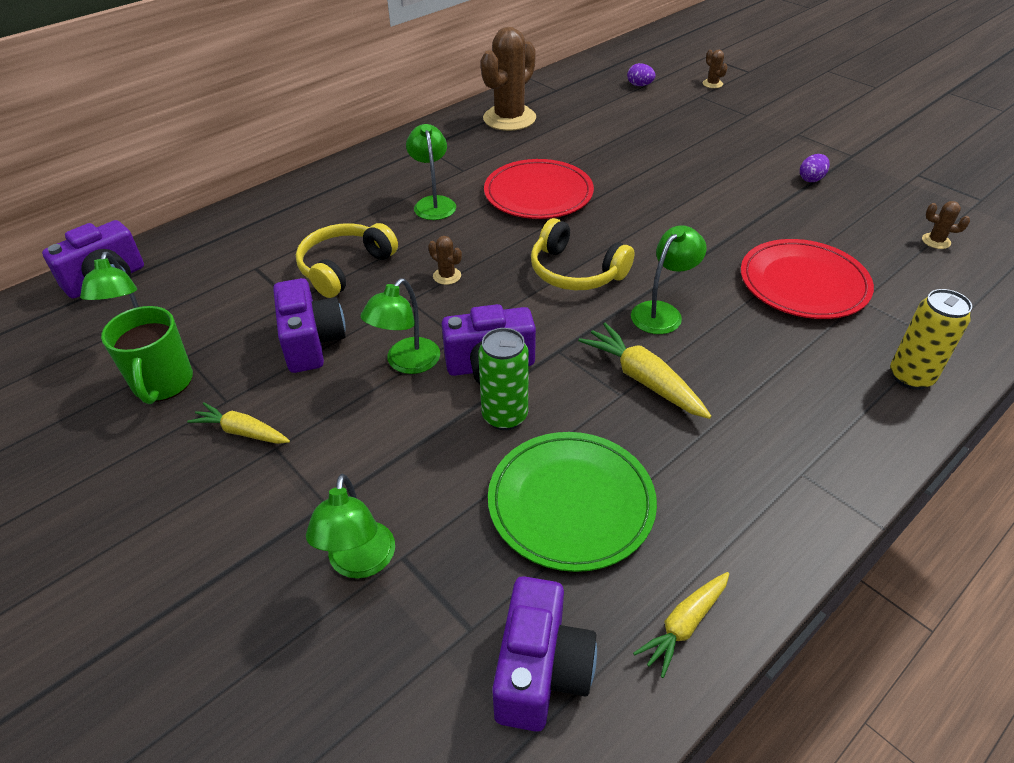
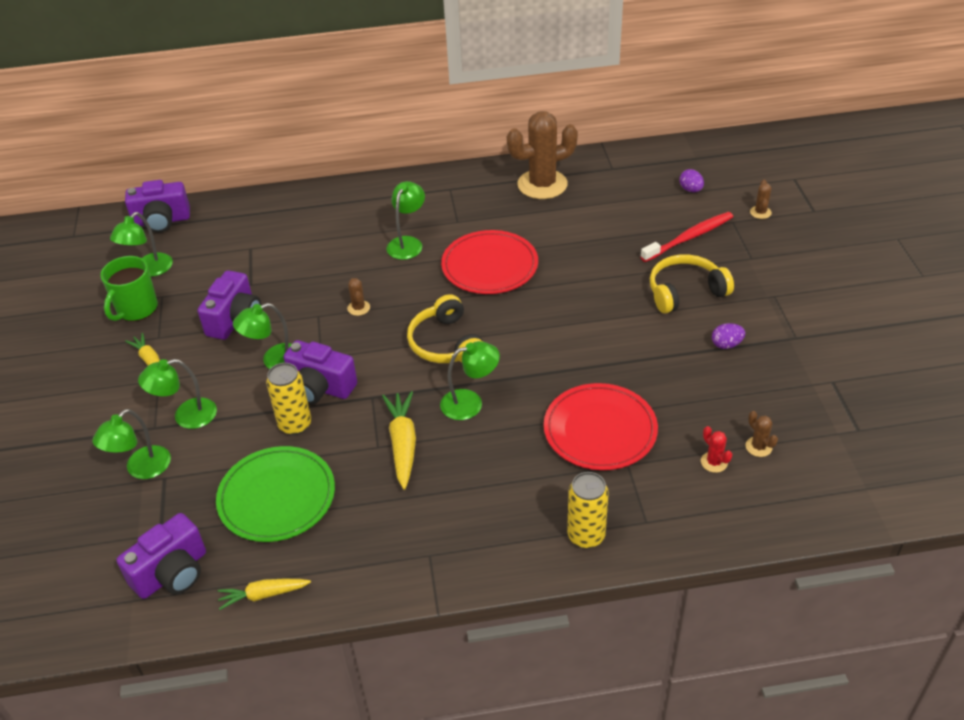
camera: 35 degrees right, 0 degrees up
yellow headphones [296,223,398,298] -> yellow headphones moved to [650,254,734,313]
green can [478,328,529,430] -> yellow can [266,363,311,435]
none -> green lamp [138,359,217,429]
none -> red toothbrush [640,212,733,262]
none -> red cactus [701,426,732,473]

